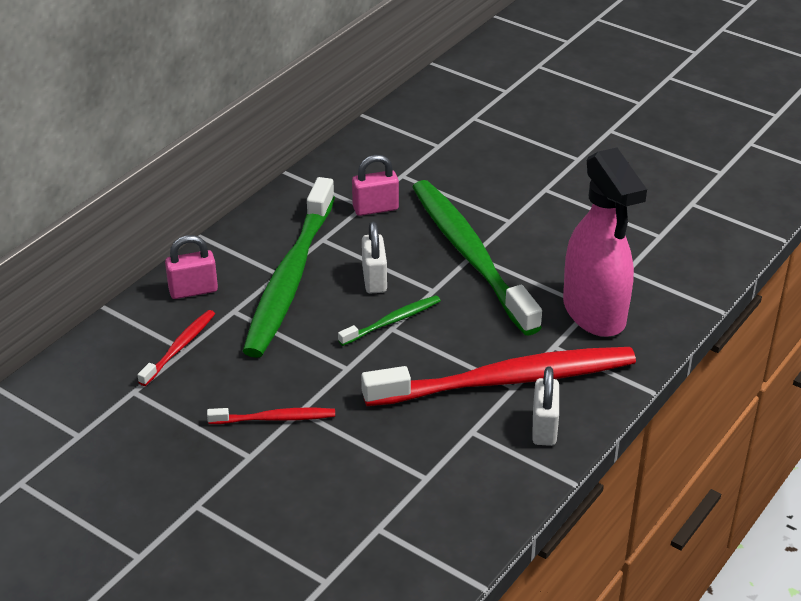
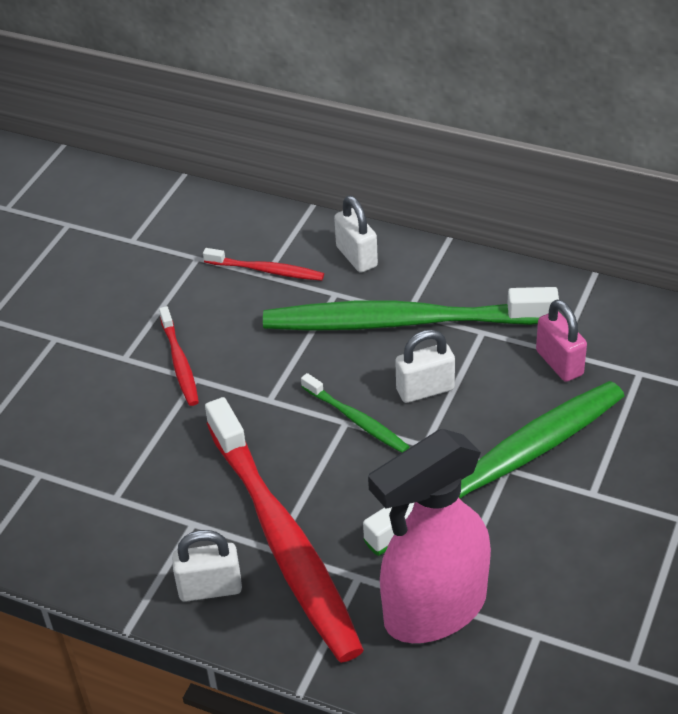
camera: 80 degrees right, 5 degrees up
pink padlock [165,235,218,299] -> white padlock [334,196,378,273]

